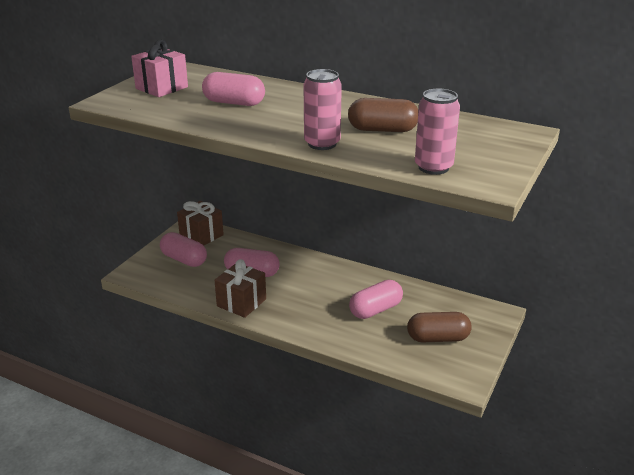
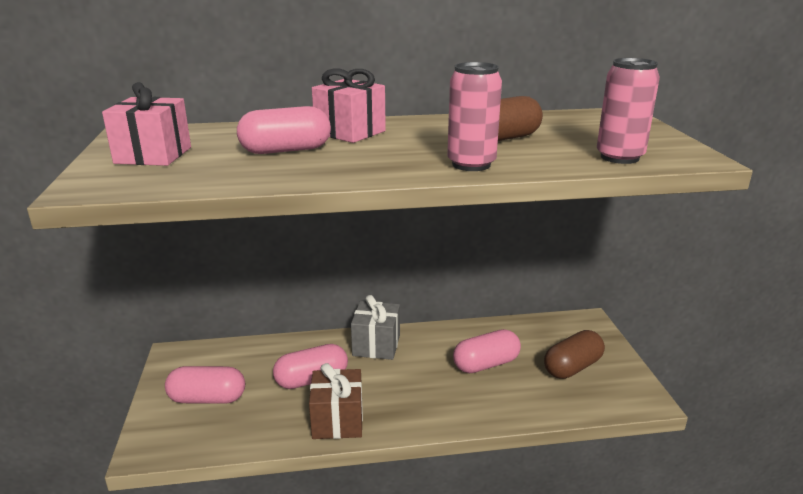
camera: 35 degrees left, 5 degrees down
brown gift [177,201,224,245] -> none
pink capsule [349,280,403,319] -> pink capsule turned 45 degrees clockwise [453,329,521,373]
none -> pink gift [312,68,386,143]
none -> grey gift [351,295,400,360]

